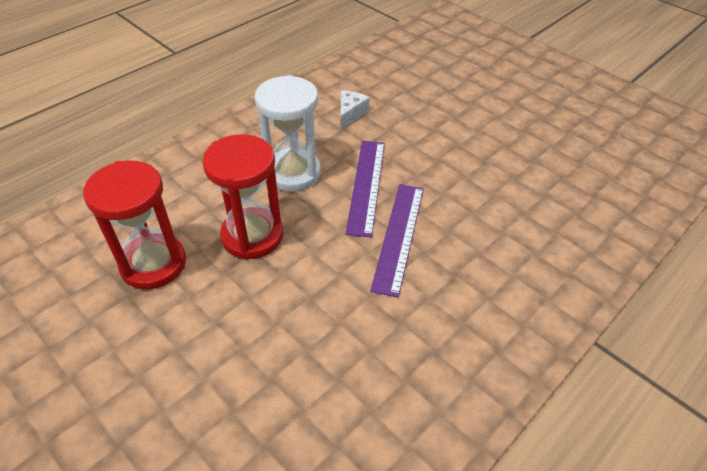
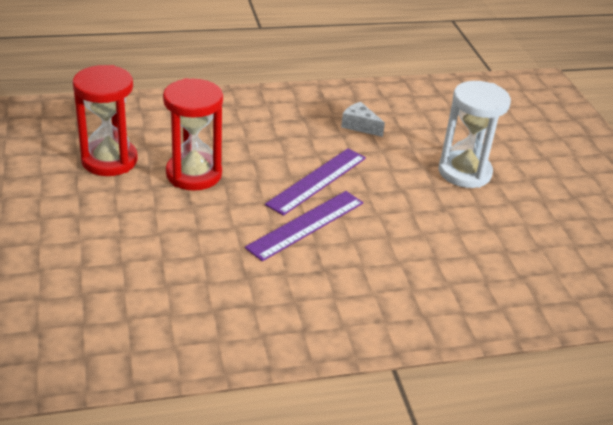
camera: 30 degrees right, 10 degrees down
white hourglass [255,75,321,192] -> white hourglass moved to [438,81,511,188]
white cheese [341,90,370,130] -> white cheese turned 105 degrees counterclockwise [341,102,385,137]

